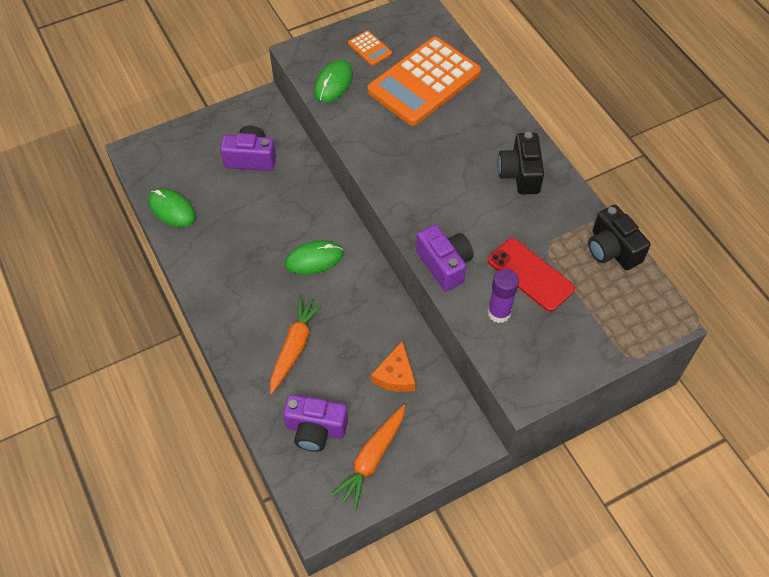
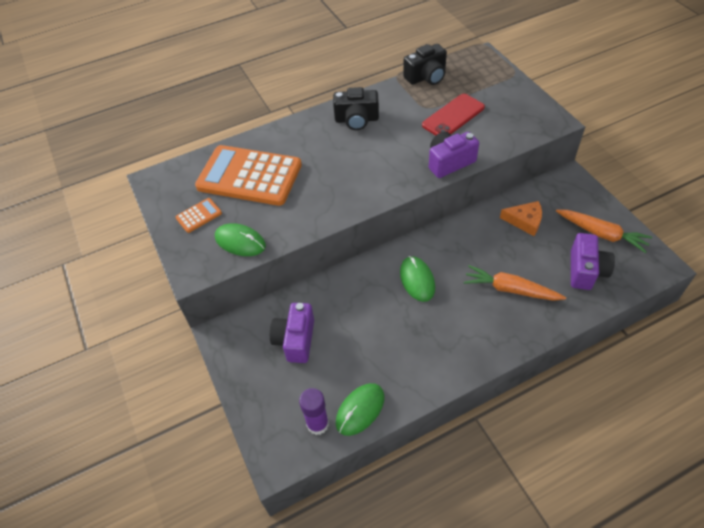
camera: 85 degrees left, 5 degrees down
orange calculator [367,37,481,126] -> orange calculator turned 150 degrees clockwise [195,145,302,206]
purple glue stick [488,269,519,323] -> purple glue stick moved to [299,388,329,435]

